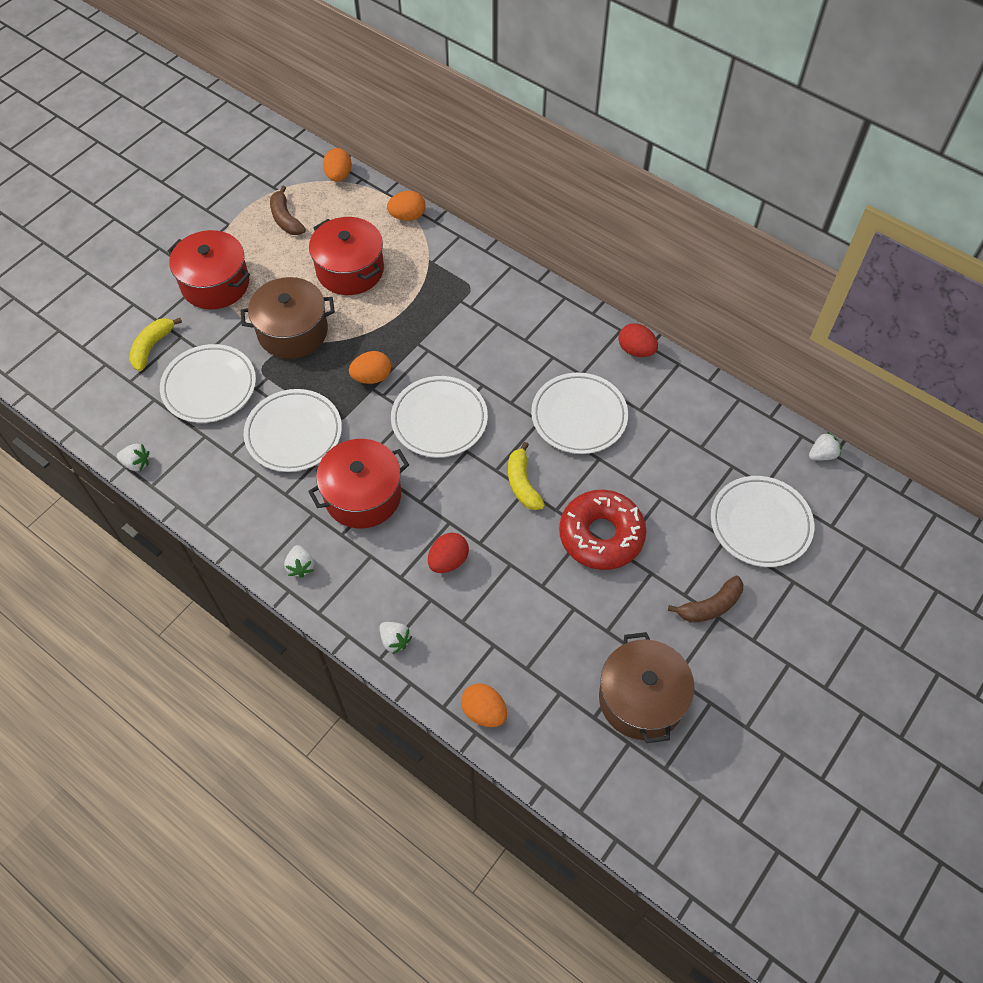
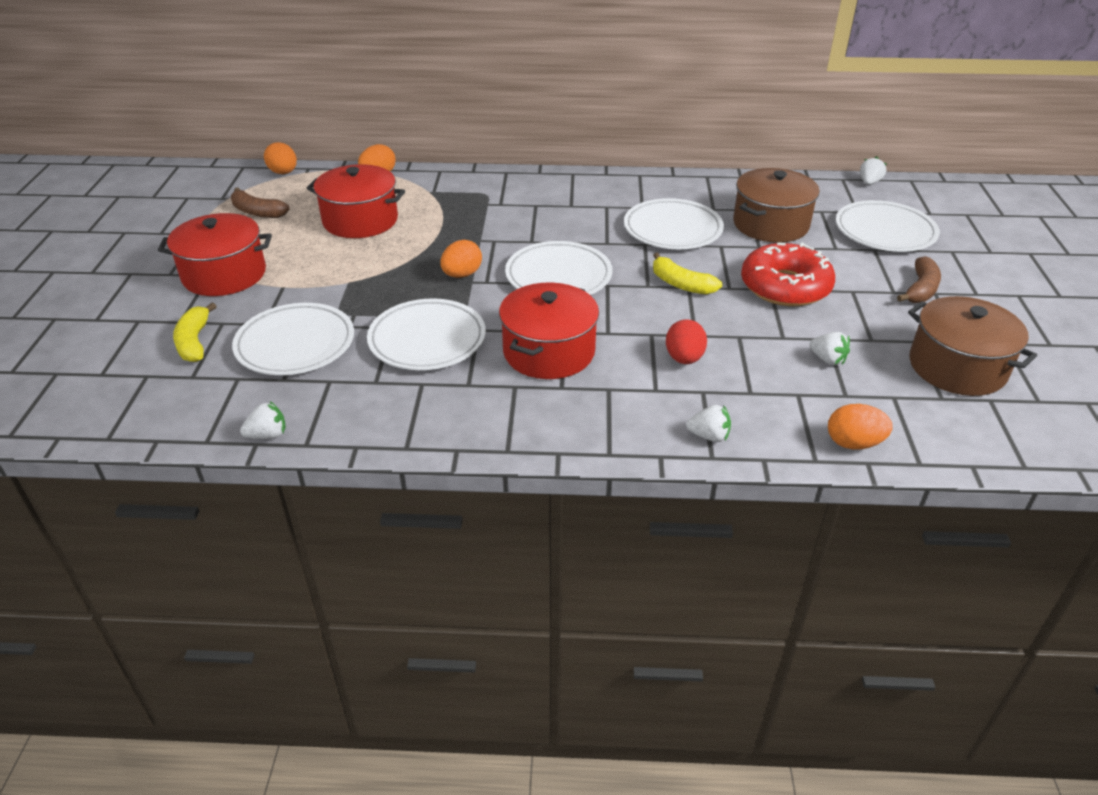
camera: 35 degrees left, 20 degrees down
brown pot [240,277,335,359] -> brown pot moved to [733,168,820,243]
white strawberry [284,545,314,578] -> white strawberry moved to [810,332,850,365]
red egg [618,323,658,357] -> none

